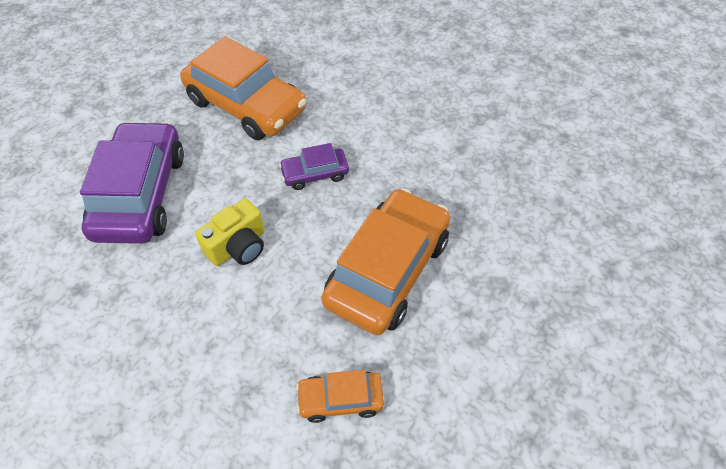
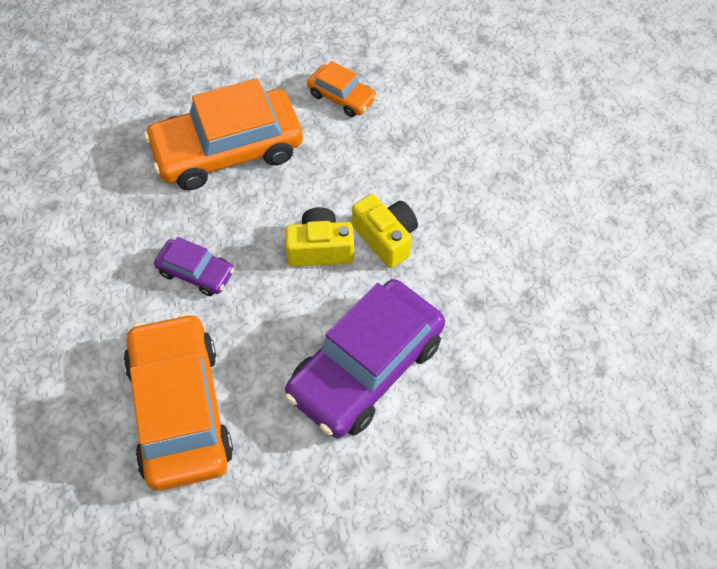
camera: 140 degrees left, 5 degrees up
none -> yellow camera [352,194,418,268]

